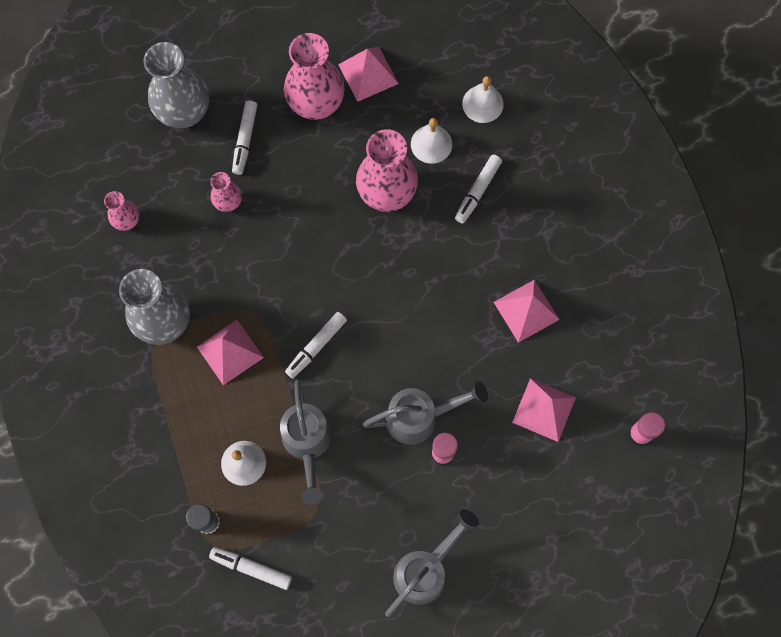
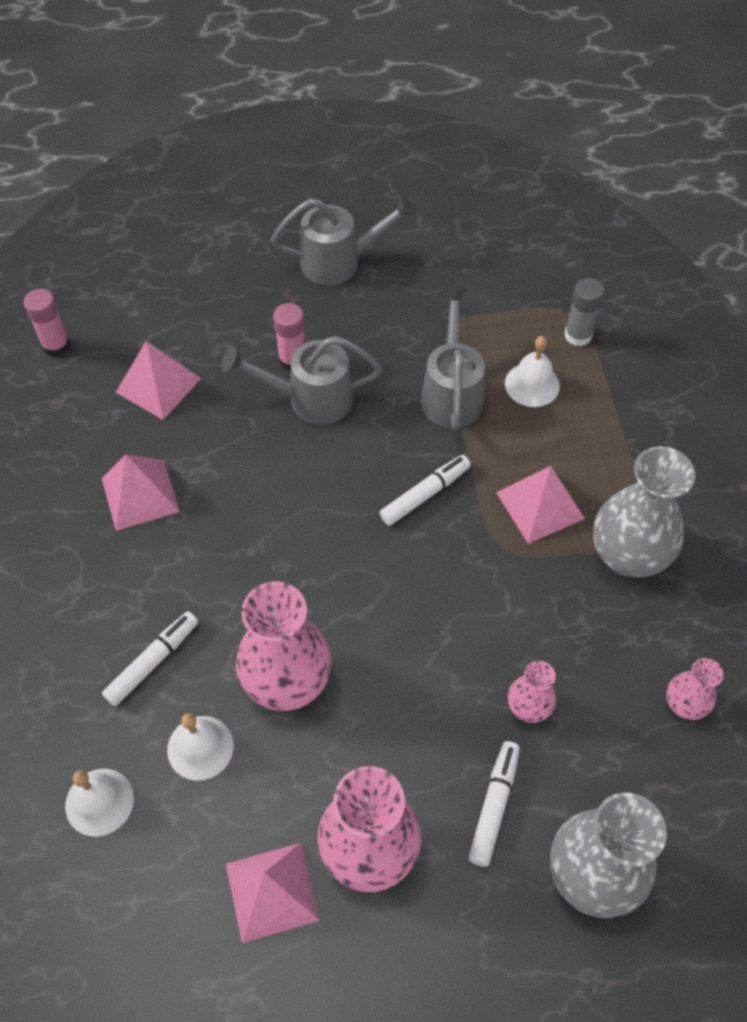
camera: 170 degrees left, 15 degrees down
white marker [209,547,292,590] -> none
grey watering can [385,509,479,617] -> grey watering can turned 150 degrees counterclockwise [271,194,416,285]

